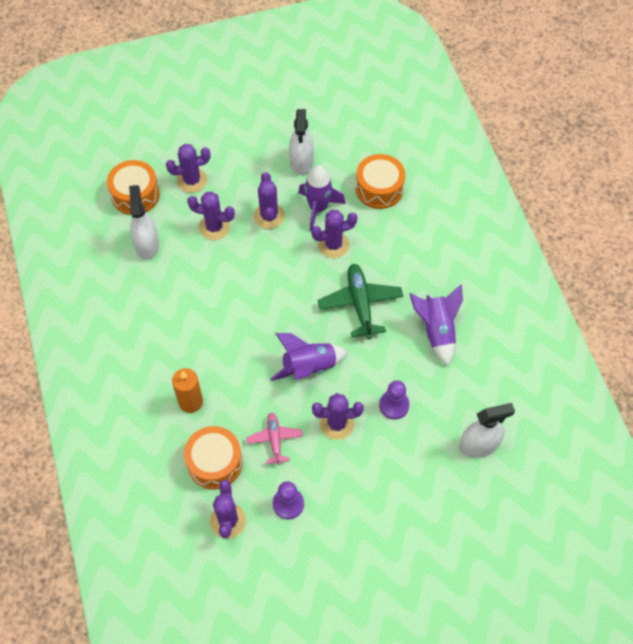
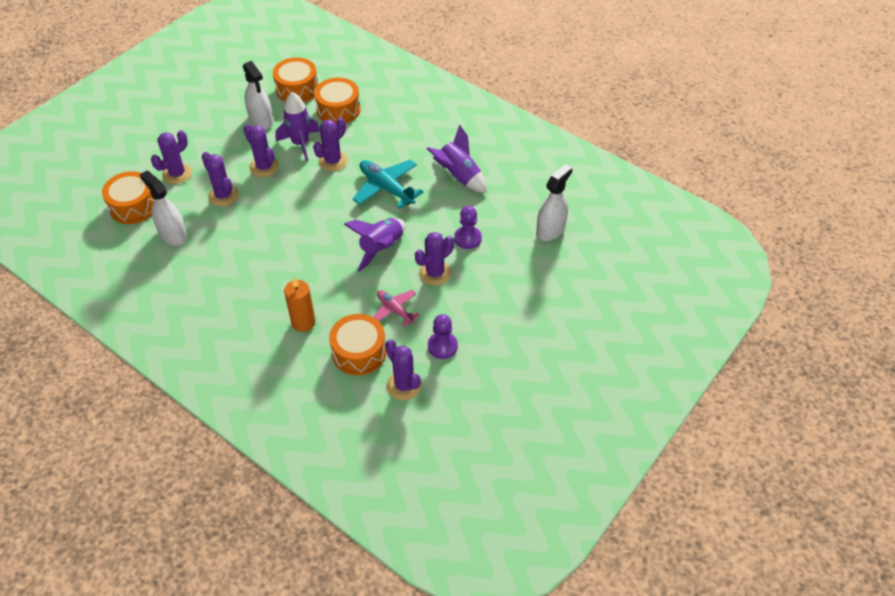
camera: 35 degrees left, 10 degrees down
purple cactus [187,191,235,240] -> purple cactus turned 75 degrees clockwise [201,152,239,206]
green plane [318,264,403,339] -> turquoise plane [352,160,423,209]
none -> orange drum [273,57,318,102]

